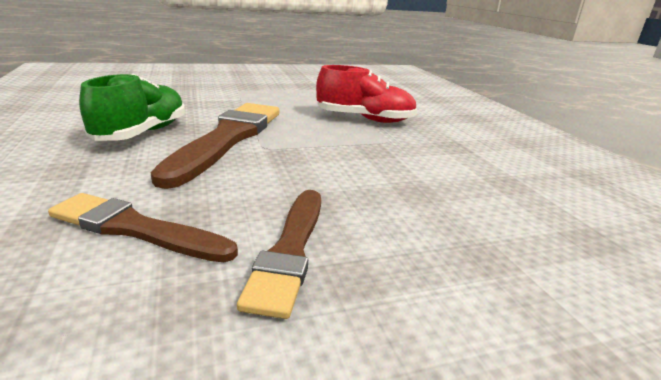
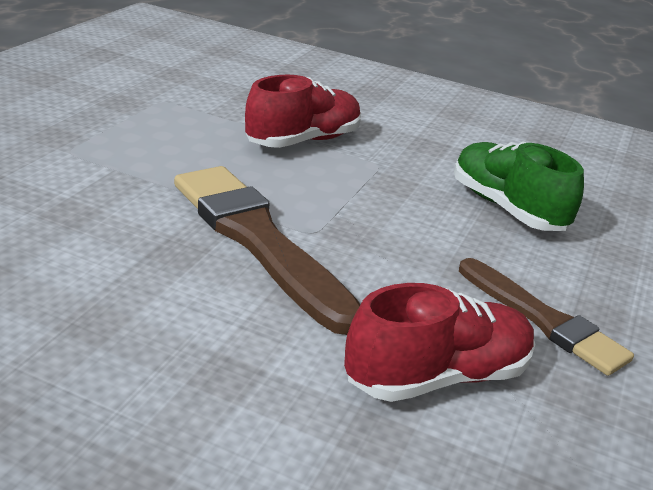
camera: 50 degrees left, 5 degrees up
brown brush [48,193,238,262] -> red shoe [344,283,535,402]
green shoe [79,74,185,141] -> green shoe moved to [454,141,584,231]

